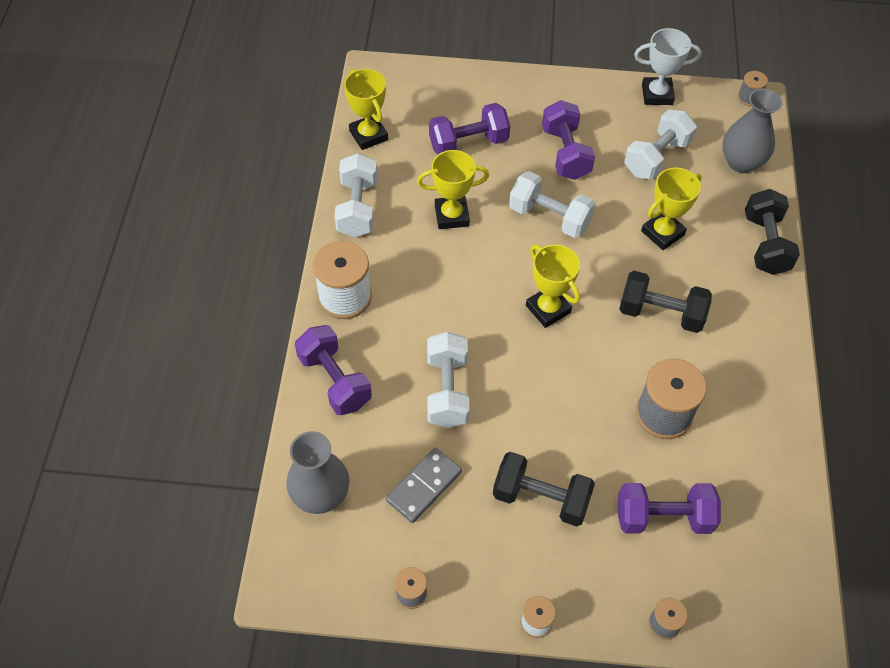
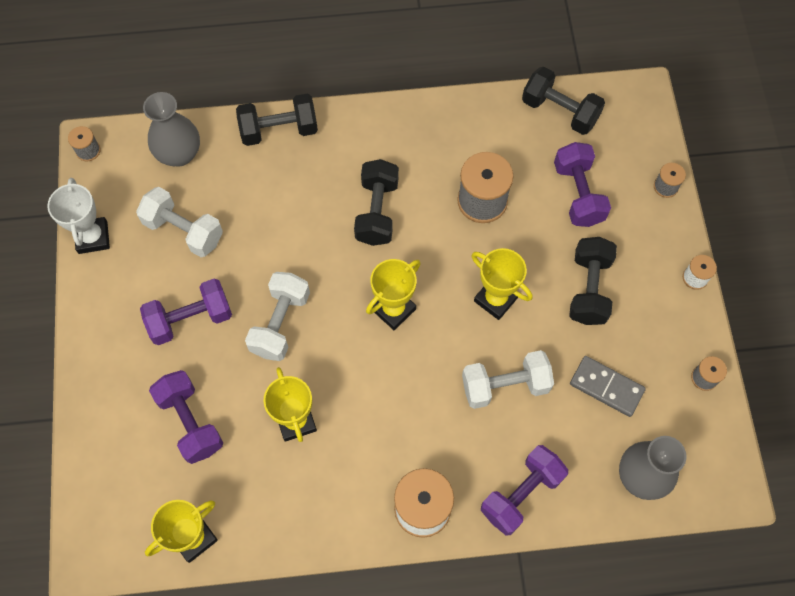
camera: 100 degrees left, 10 degrees up
white dumbbell [334,153,377,238] -> none
yellow trophy [641,167,702,250] -> yellow trophy moved to [471,248,532,320]
none -> black dumbbell [522,67,605,135]

